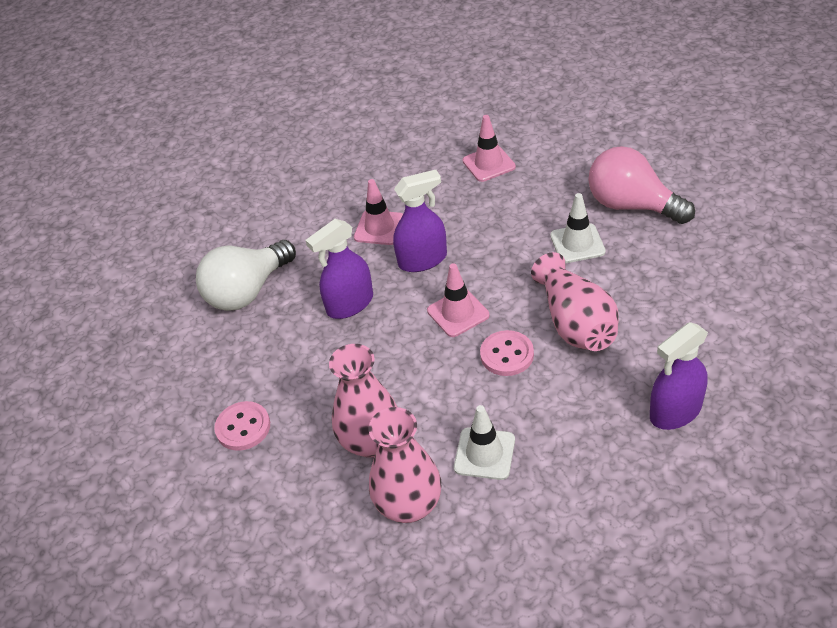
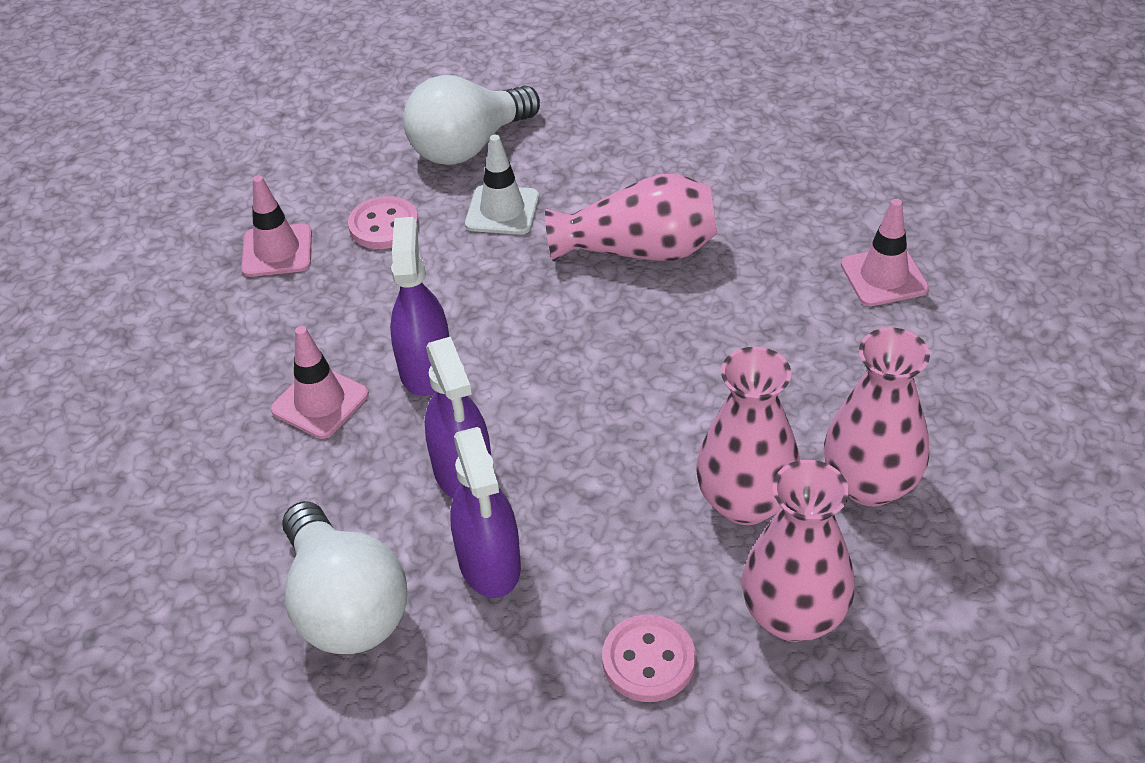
camera: 75 degrees left, 0 degrees up
pink traffic cone [427,263,489,337] -> pink traffic cone moved to [841,199,929,306]
white traffic cone [454,405,515,480] -> none
pink button [480,330,534,376] -> pink button moved to [348,196,419,249]
pink light bulb [588,146,695,224] -> white light bulb [403,75,540,165]
purple spray bottle [650,322,708,430] -> purple spray bottle moved to [450,427,521,598]
none -> pink vase [742,460,855,642]

